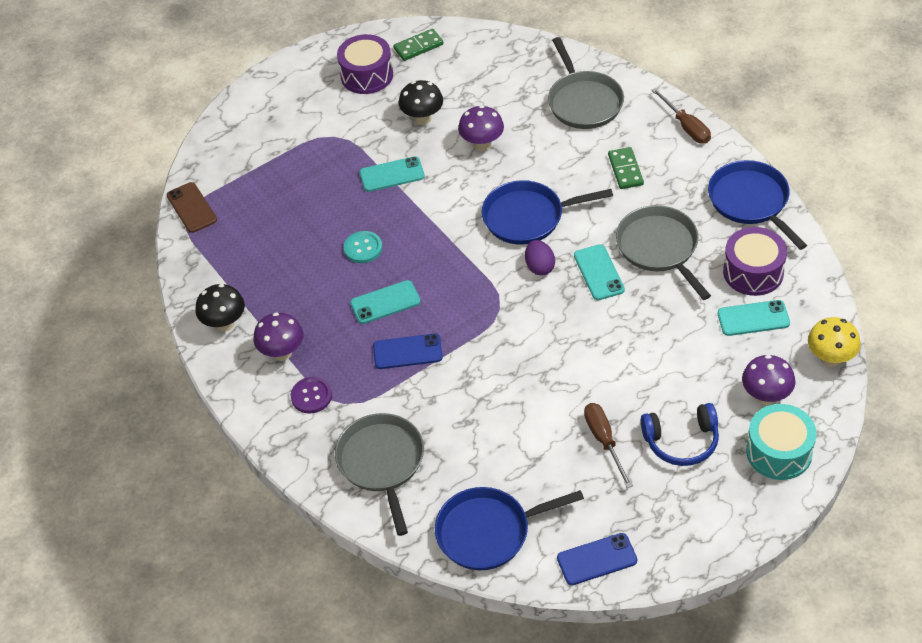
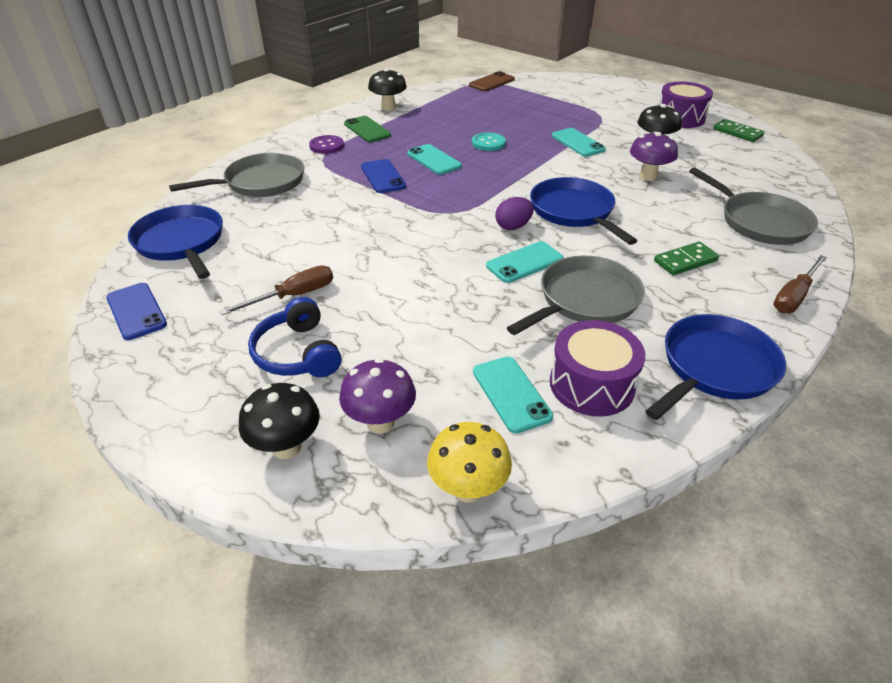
camera: 70 degrees right, 10 degrees down
purple mushroom [253,313,303,361] -> green phone [344,116,391,142]
grey pan [548,37,624,129] -> grey pan turned 90 degrees counterclockwise [689,167,818,245]
turquoise drum [746,404,817,480] -> black mushroom [239,383,320,459]

